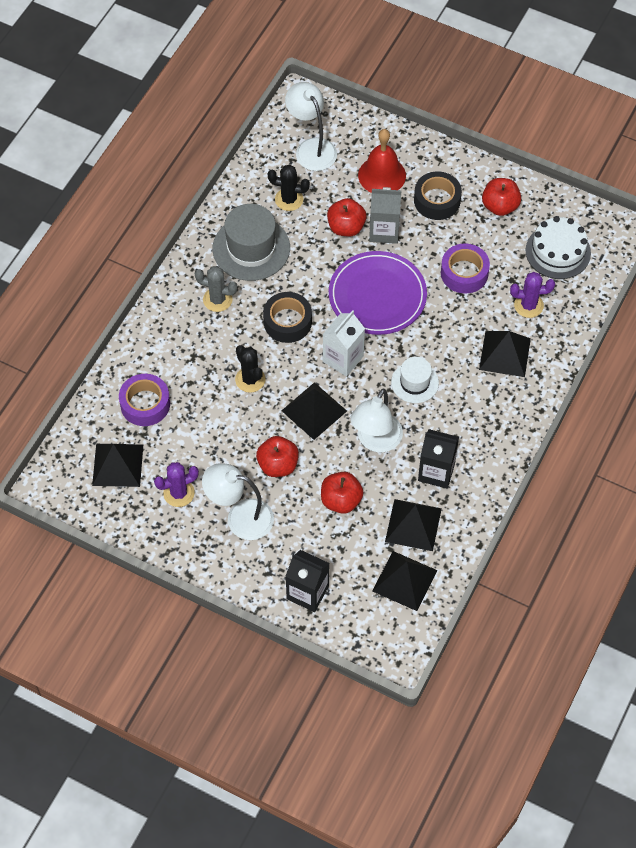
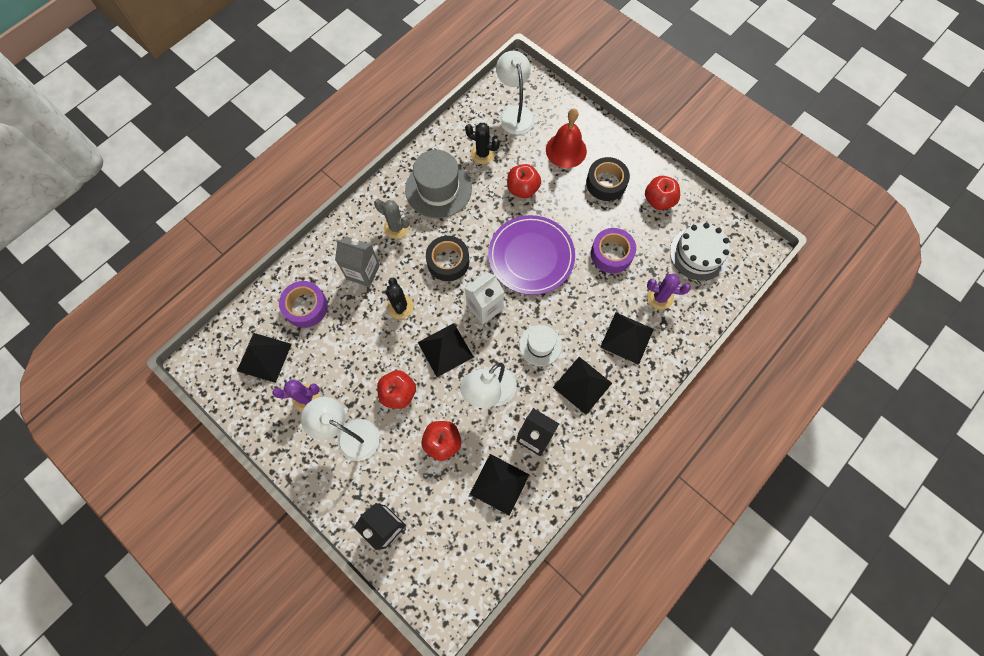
camera: 15 degrees right, 10 degrees up
grey carton [369,187,401,244] -> grey carton moved to [335,236,380,287]
black pyramid [373,551,437,611] -> black pyramid moved to [553,357,612,415]

